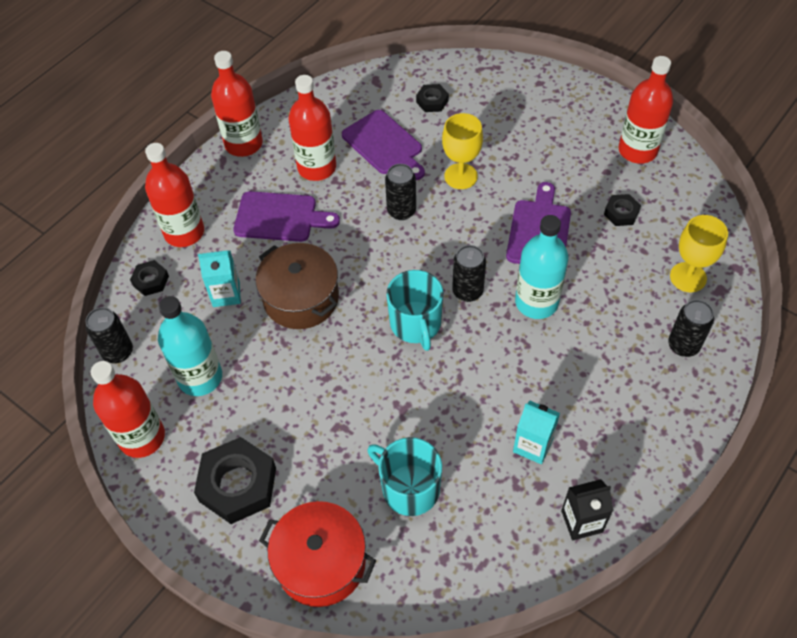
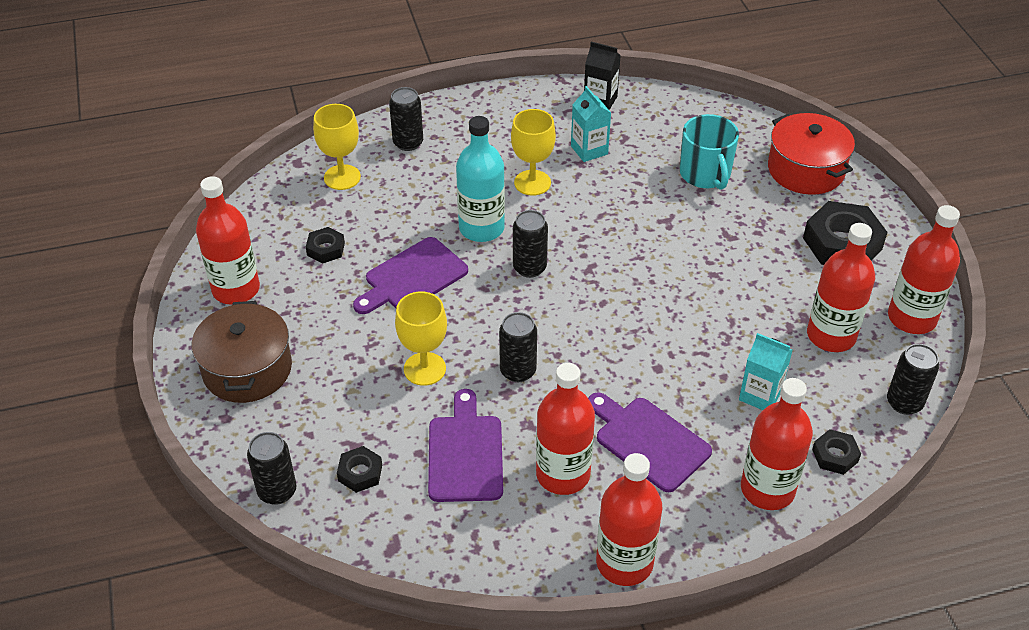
camera: 145 degrees left, 10 degrees down
turquoise bottle [158,296,222,396] -> red bottle [807,223,875,352]
brown pot [256,243,339,329] -> brown pot moved to [192,301,292,403]
turquoise mug [386,270,443,351] -> none
none -> black can [247,432,296,505]
none -> yellow goblet [511,109,556,196]

